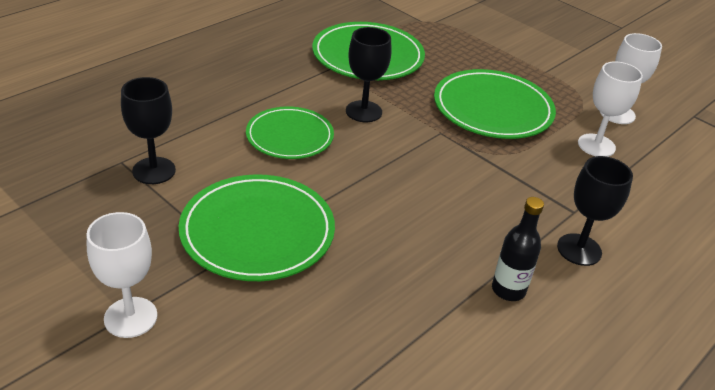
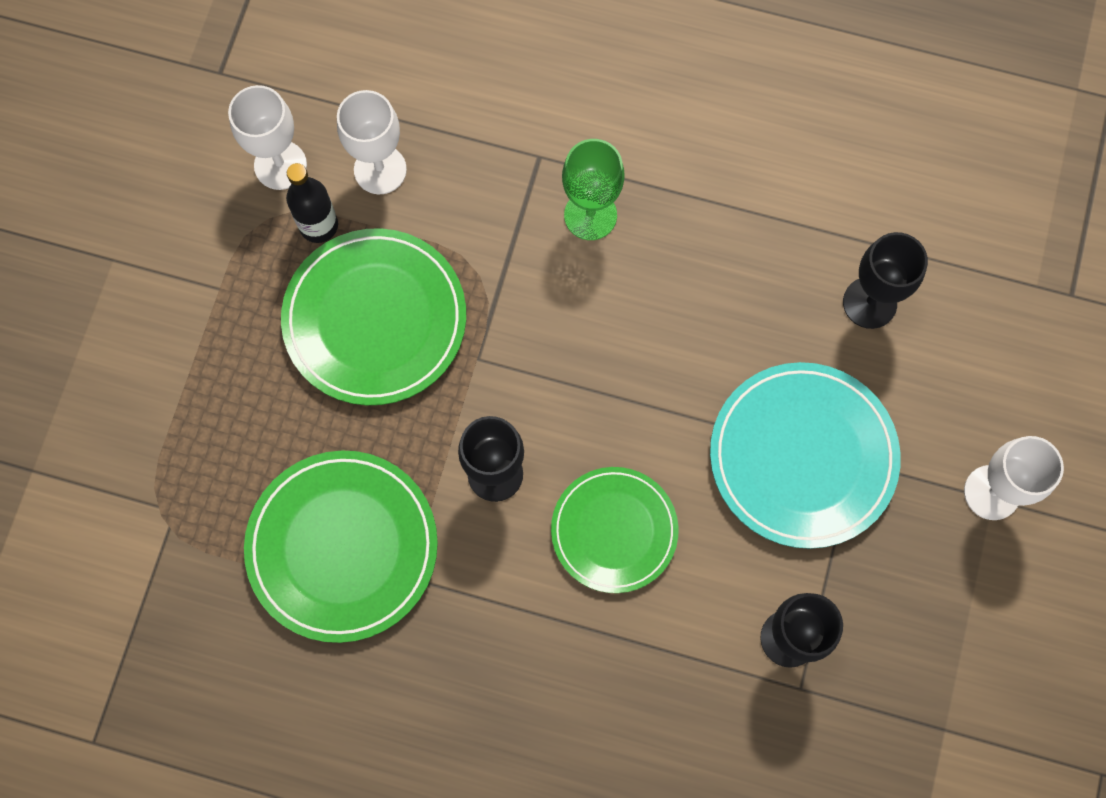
camera: 115 degrees left, 35 degrees up
green plate [179,174,335,281] -> turquoise plate [710,362,901,549]
black bottle [492,197,544,301] -> black bottle moved to [286,163,338,243]
black goblet [557,156,633,266] -> black goblet moved to [843,232,928,329]
none -> green goblet [562,139,624,240]

